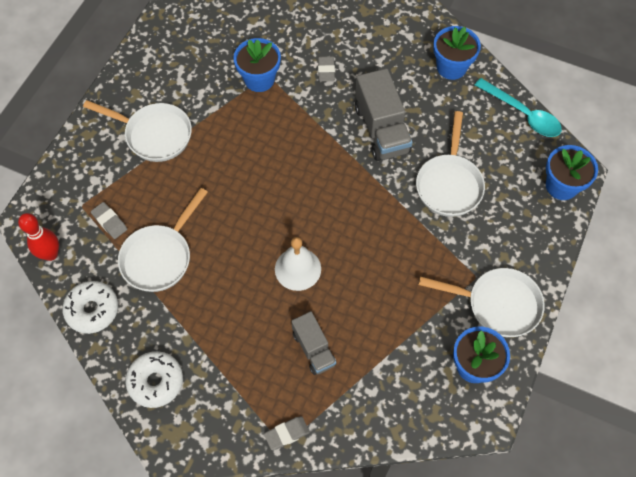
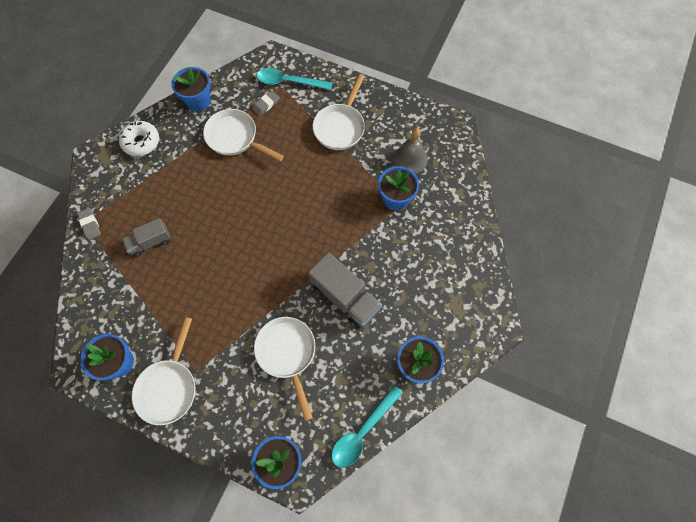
camera: 90 degrees right, 5 degrees up
red bowling pin [18,213,59,261] -> none
white donut [62,281,118,334] -> blue flower pot [172,67,211,111]
white bell [275,237,321,291] -> none
grey eraser [318,56,335,81] -> none
grey truck [355,69,413,161] -> grey truck turned 120 degrees counterclockwise [308,252,382,329]
white pan [416,111,485,217] -> white pan turned 60 degrees clockwise [254,317,315,421]
none -> turquoise spoon [257,68,332,90]
none -> grey bell [393,128,428,174]

